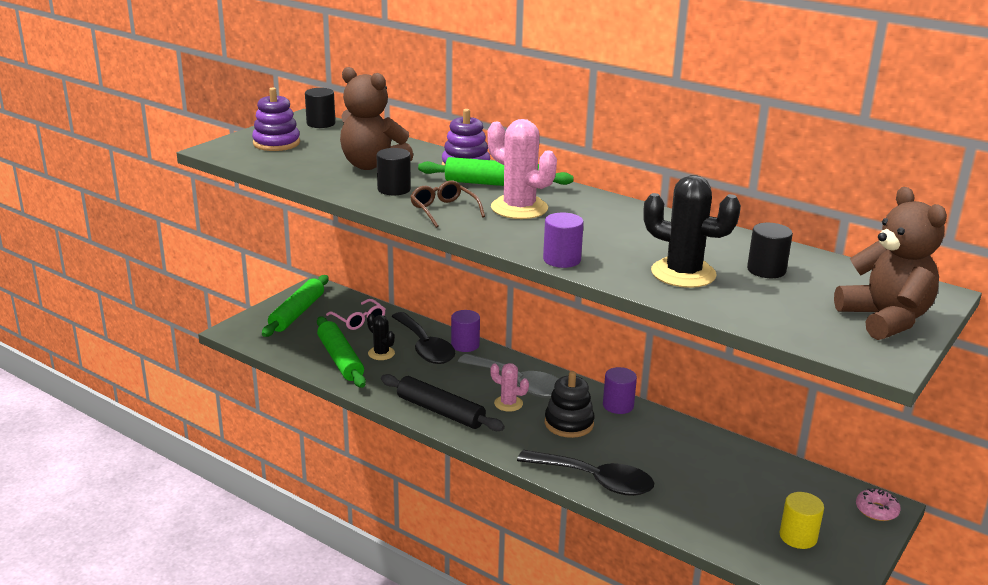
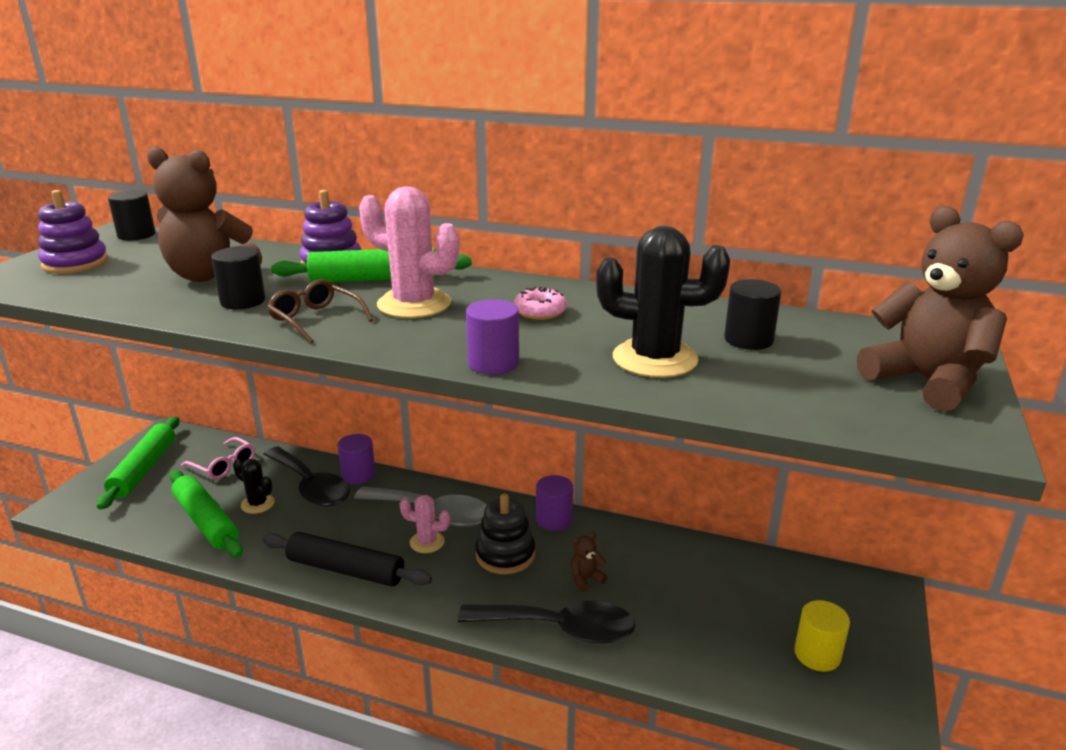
camera: 15 degrees left, 0 degrees up
pink donut [856,488,901,521] -> pink donut moved to [514,287,567,320]
none -> brown teddy bear [571,532,608,592]

